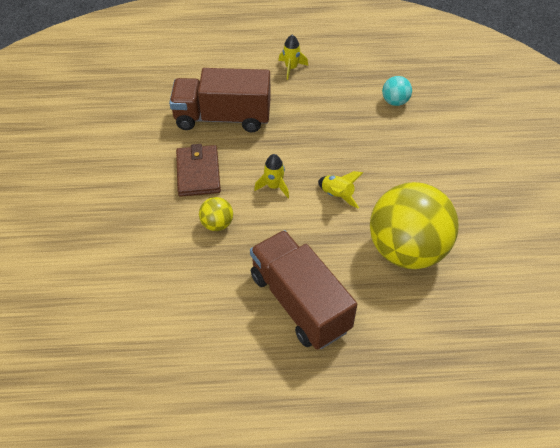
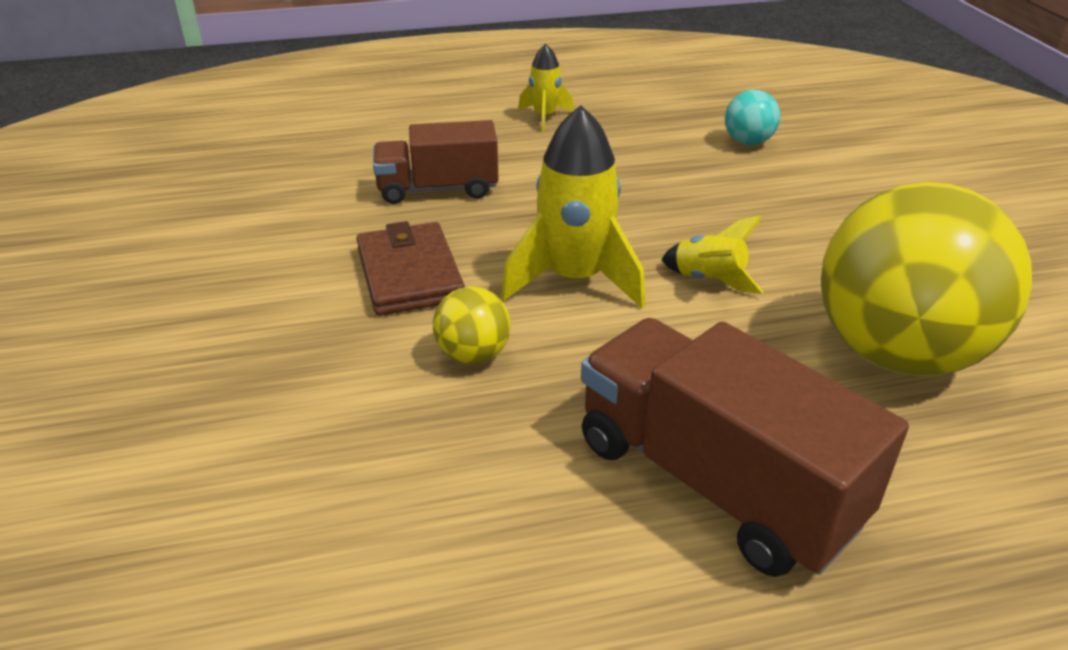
camera: 10 degrees left, 15 degrees down
brown truck [169,68,271,133] -> brown truck [373,120,499,204], size x0.64
yellow rocket [254,154,289,198] -> yellow rocket [501,105,645,308], size x1.85

